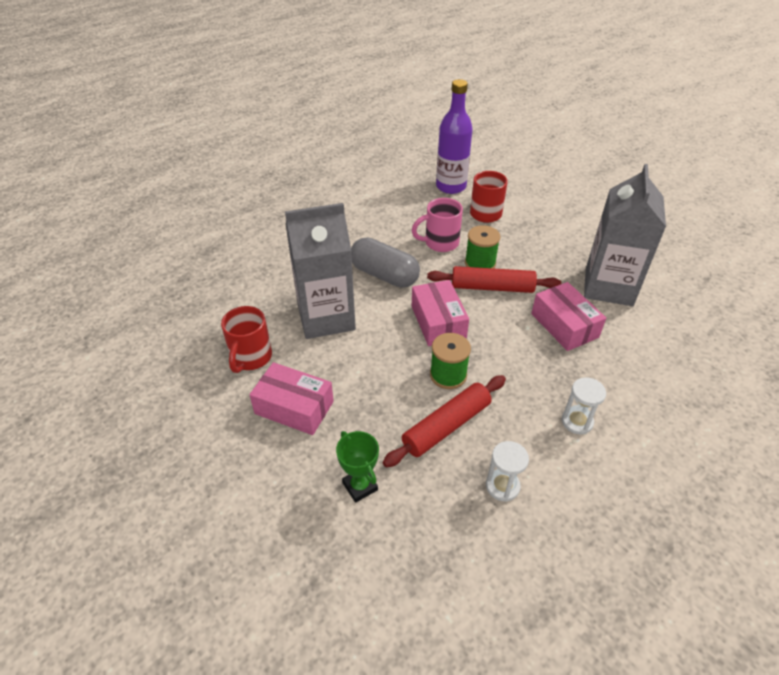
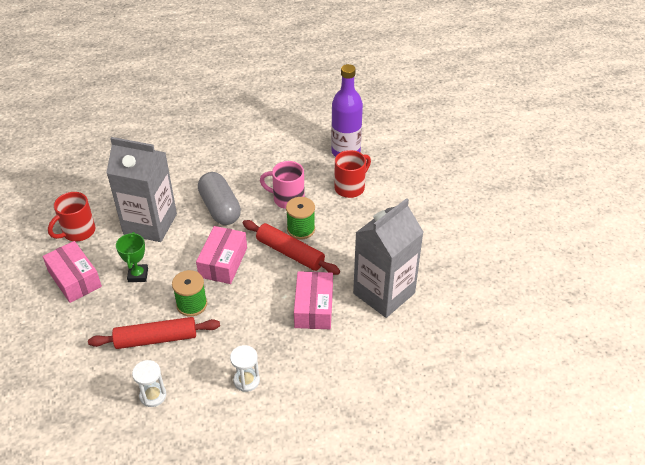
camera: 30 degrees right, 0 degrees up
green trophy [336,431,379,503] -> green trophy moved to [116,232,148,282]

